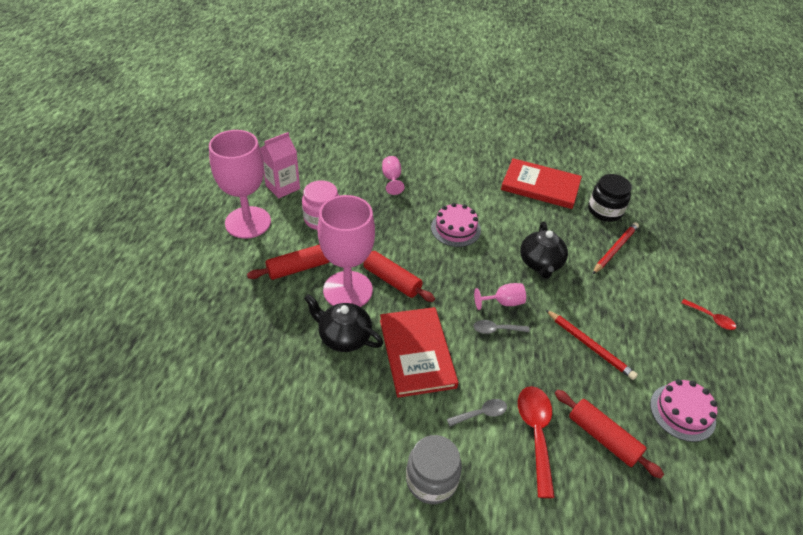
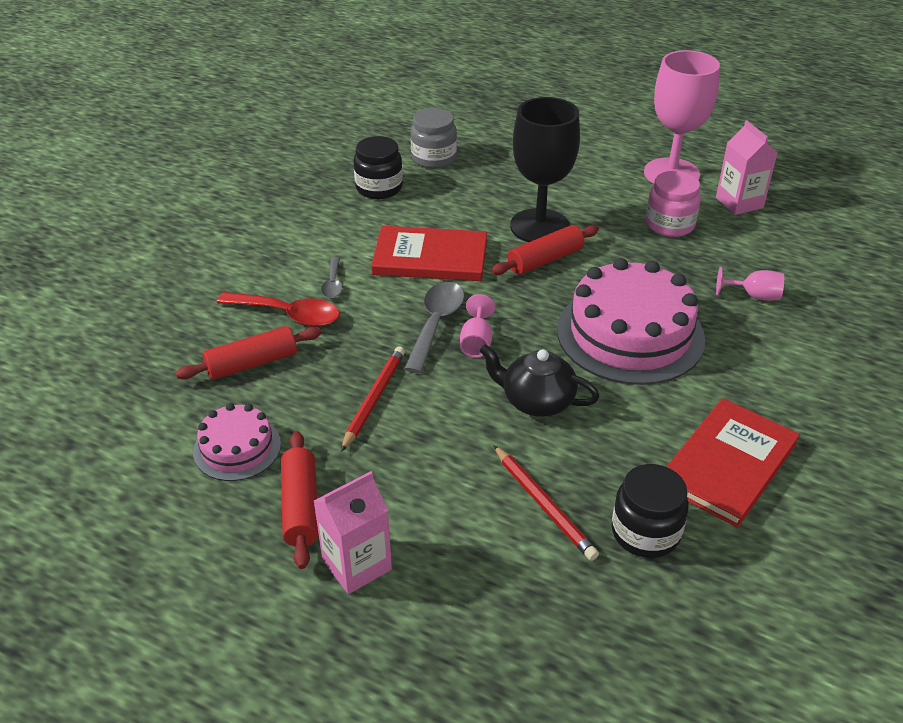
camera: 110 degrees right, 5 degrees down
red rolling pin [247,244,329,280] -> red rolling pin moved to [281,431,319,569]
black teapot [304,294,383,352] -> none
pink goblet [318,195,375,307] -> black goblet [510,97,580,242]
grey jar [406,435,462,504] -> grey jar moved to [411,108,457,168]
pink cake [431,203,481,247] -> pink cake [557,258,705,385], size x1.91
grey spoon [473,320,530,334] -> grey spoon [404,282,464,373], size x1.79
red pencil [545,309,638,380] -> red pencil turned 135 degrees clockwise [341,346,405,452]
red spoon [681,299,736,330] -> pink carton [314,471,392,594]
none -> black jar [354,136,403,199]

